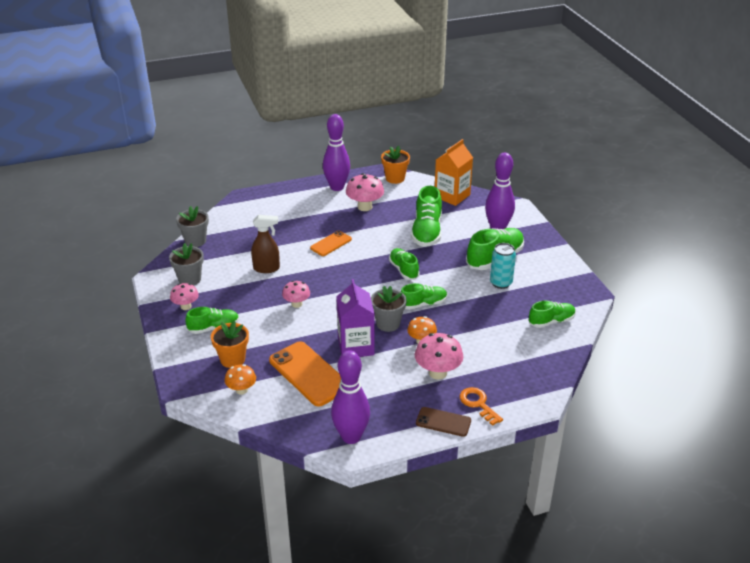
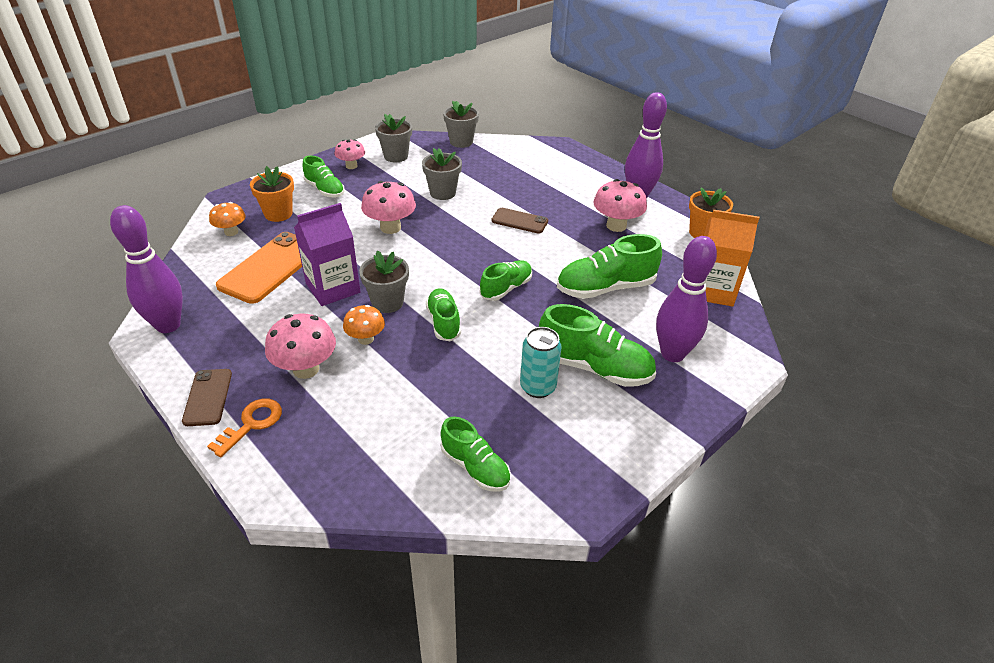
camera: 65 degrees right, 5 degrees up
brown spray bottle [251,215,280,273] -> grey flower pot [422,148,462,200]
pink mushroom [282,281,310,308] -> pink mushroom [361,181,416,234], size x1.57
orange phone [310,231,352,256] -> brown phone [491,208,548,234]
green shoe [400,283,447,310] -> green shoe turned 150 degrees counterclockwise [426,288,461,342]

